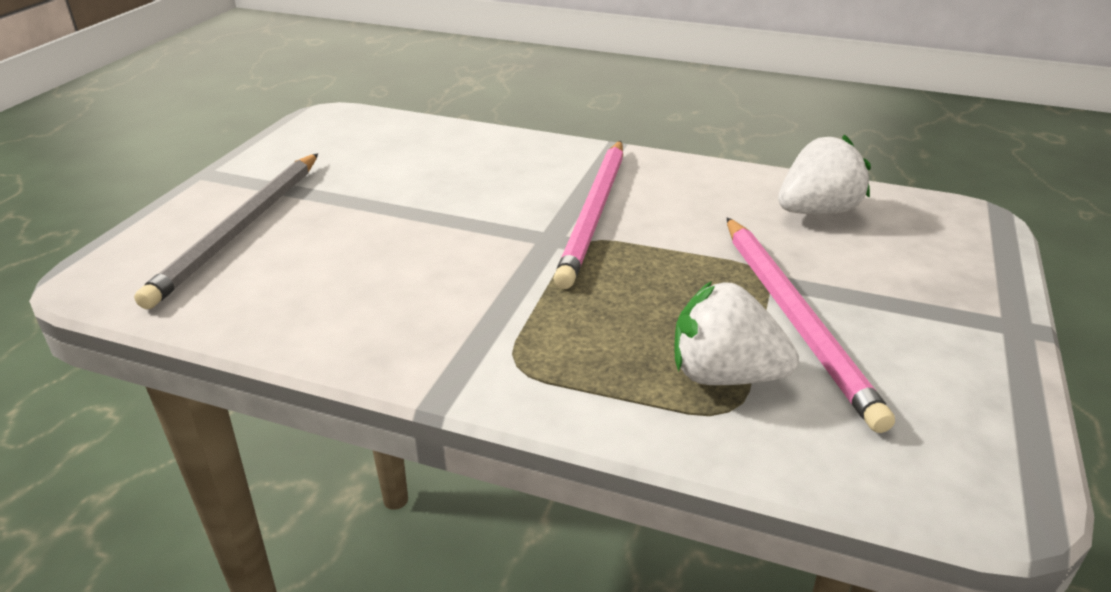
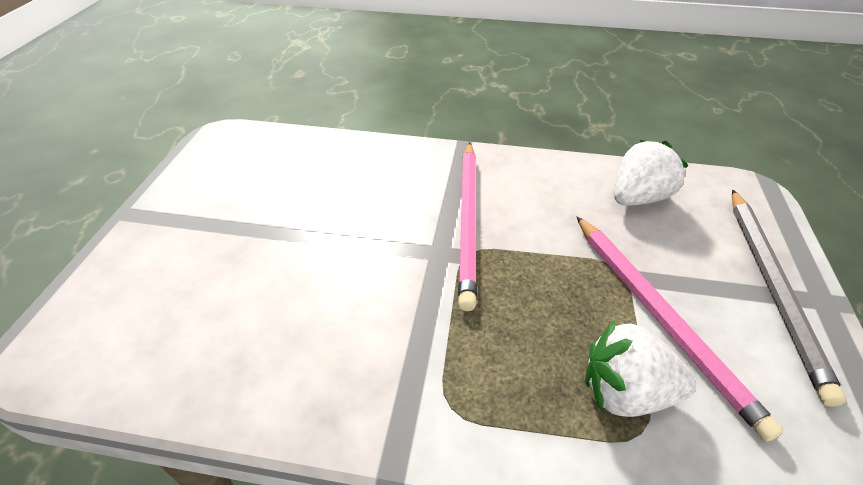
camera: 10 degrees left, 10 degrees up
grey pencil [134,153,318,309] -> grey pencil moved to [732,190,846,407]

